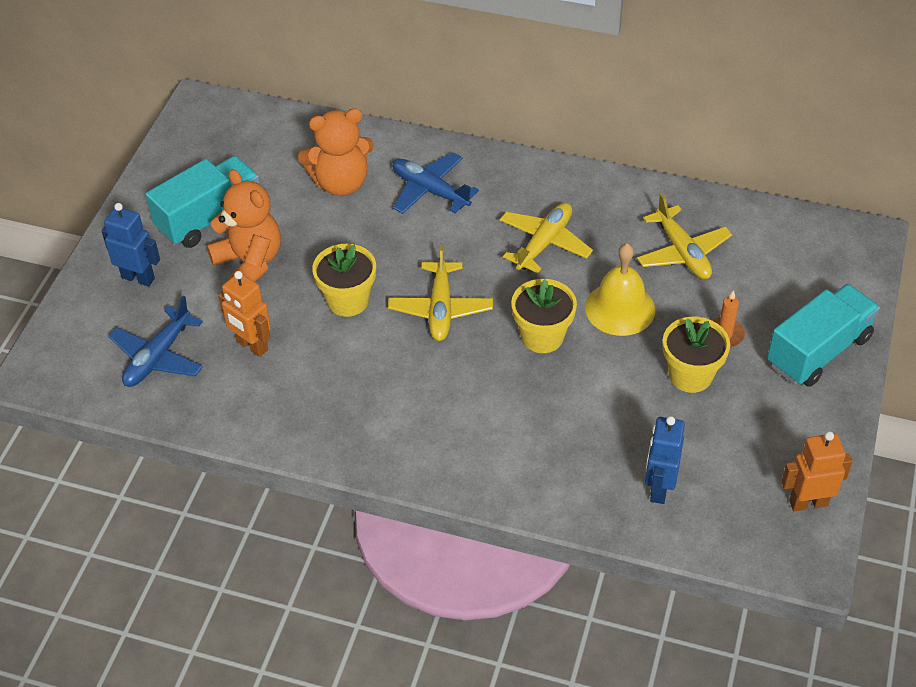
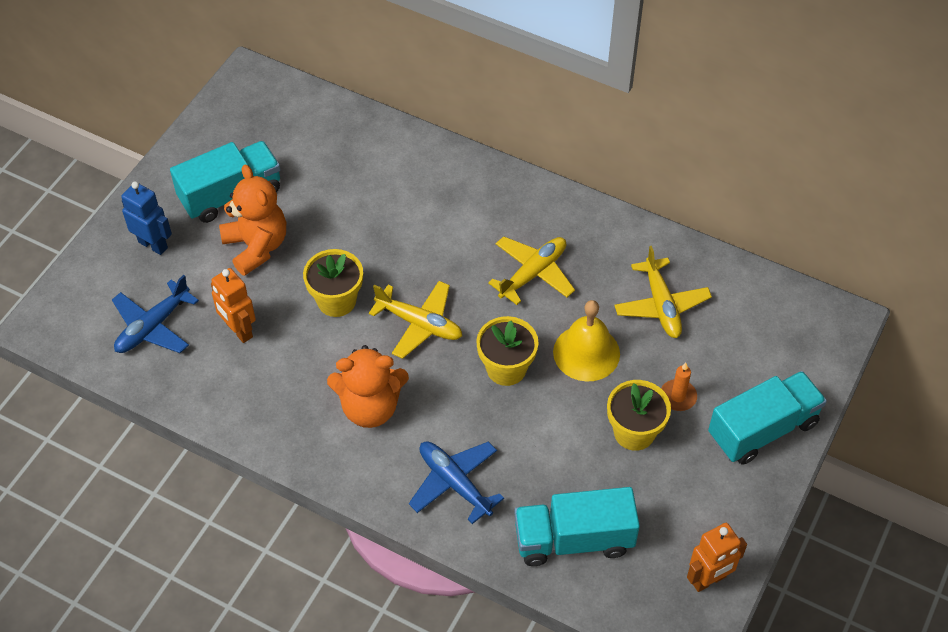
camera: 10 degrees right, 5 degrees up
orange teddy bear [298,108,374,196] -> orange teddy bear moved to [327,345,409,428]
yellow plane [388,245,493,341] -> yellow plane turned 75 degrees counterclockwise [369,281,462,359]
blue plane [392,152,479,214] -> blue plane moved to [409,441,504,524]
blue robot [645,416,685,504] -> turquoise truck [514,487,640,566]
orange robot [781,431,853,512] -> orange robot turned 150 degrees clockwise [687,523,747,592]

